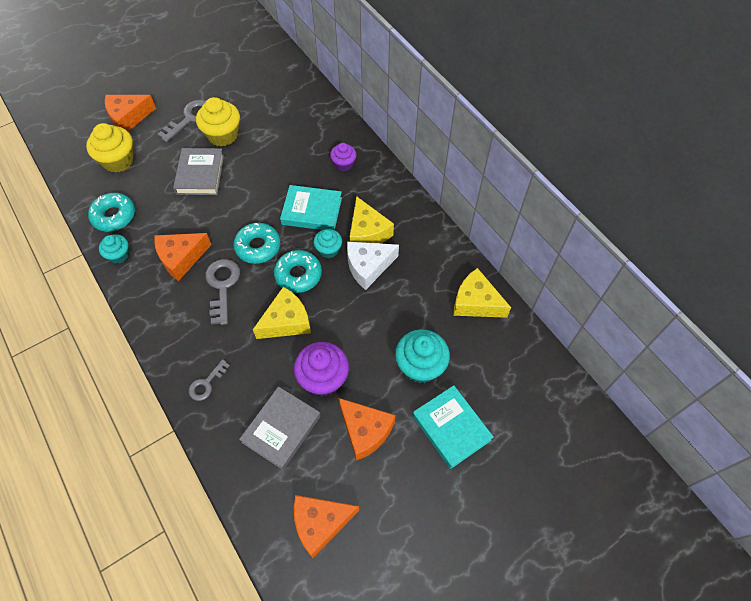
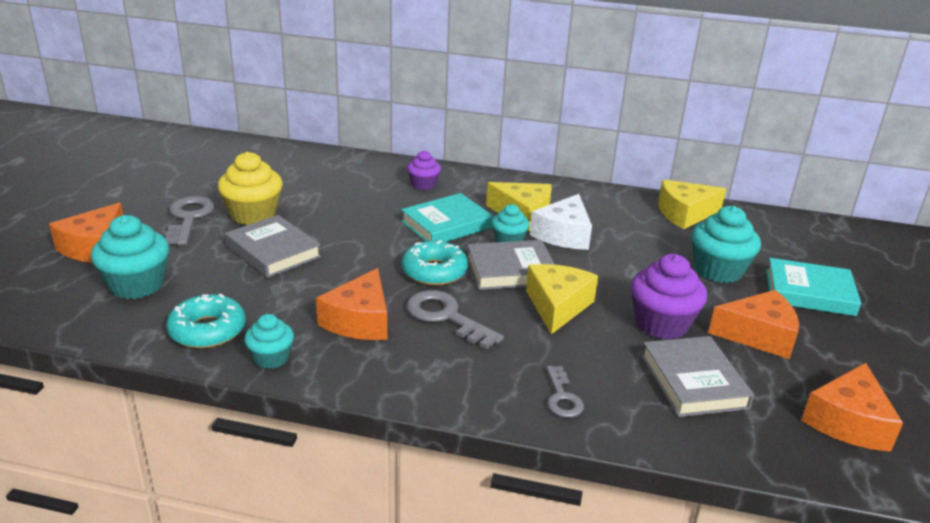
camera: 45 degrees left, 30 degrees down
yellow cupcake [86,123,134,173] -> turquoise cupcake [91,215,169,299]
turquoise donut [274,250,322,293] -> grey book [467,240,555,290]

